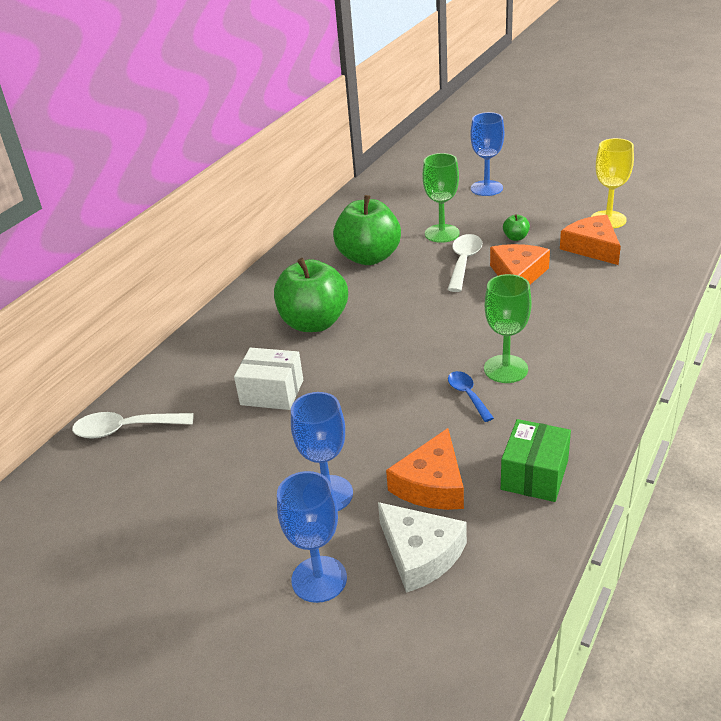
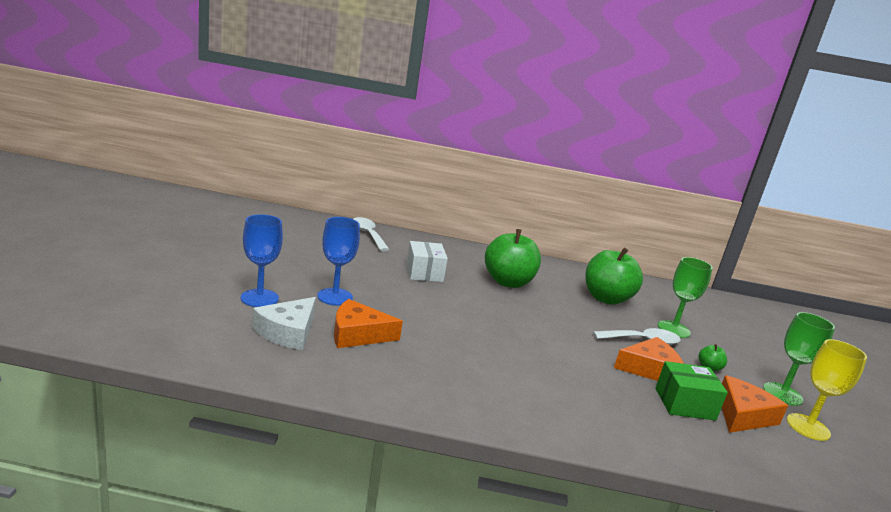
camera: 60 degrees right, 15 degrees down
blue spoon [448,371,494,422] -> none
blue goblet [471,112,504,196] -> none
green goblet [484,274,532,383] -> green goblet moved to [763,312,835,406]
green box [501,419,571,502] -> green box moved to [655,361,728,420]

